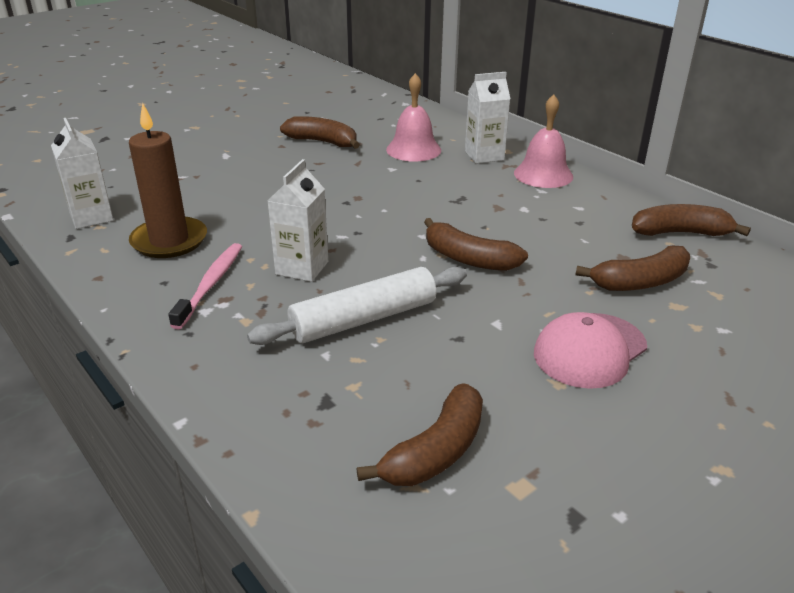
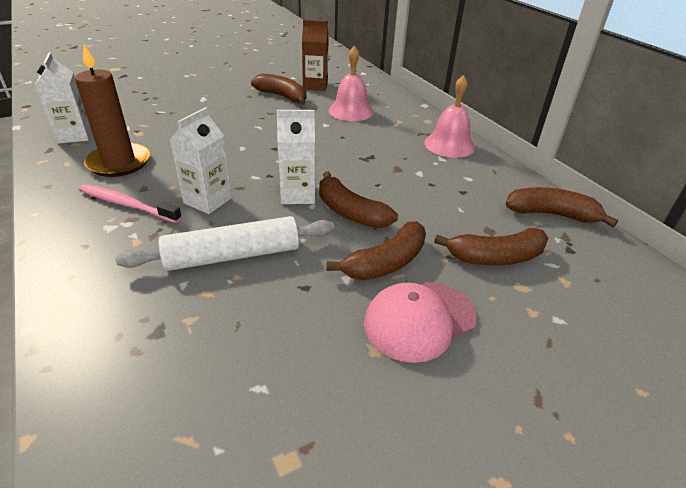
camera: 10 degrees right, 5 degrees up
pink toothbrush [168,243,242,330] -> pink toothbrush turned 90 degrees counterclockwise [79,184,182,223]
brown banana [357,383,483,486] -> brown banana moved to [327,221,426,280]
white carton [465,72,511,164] -> white carton moved to [277,110,315,204]
none -> brown carton [302,20,329,91]

